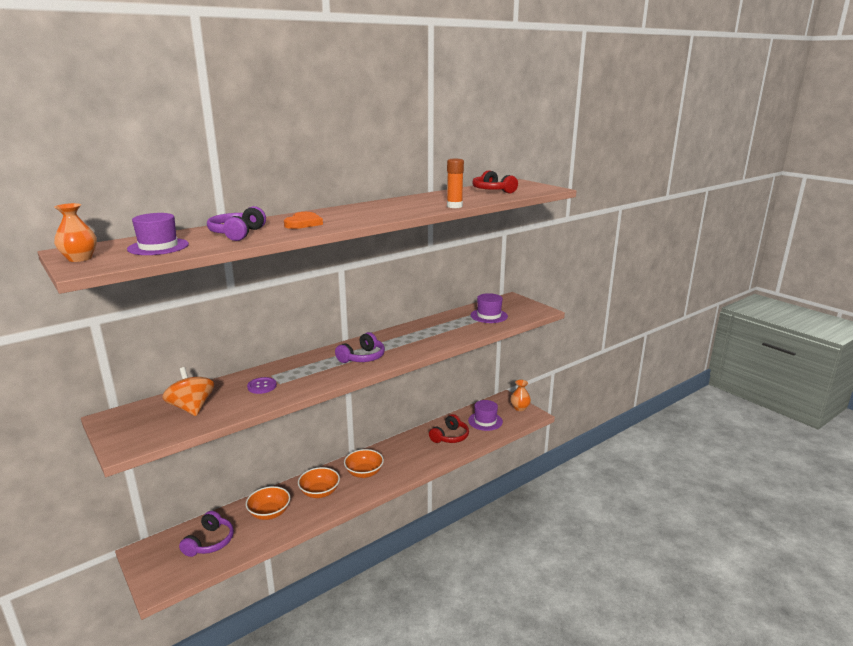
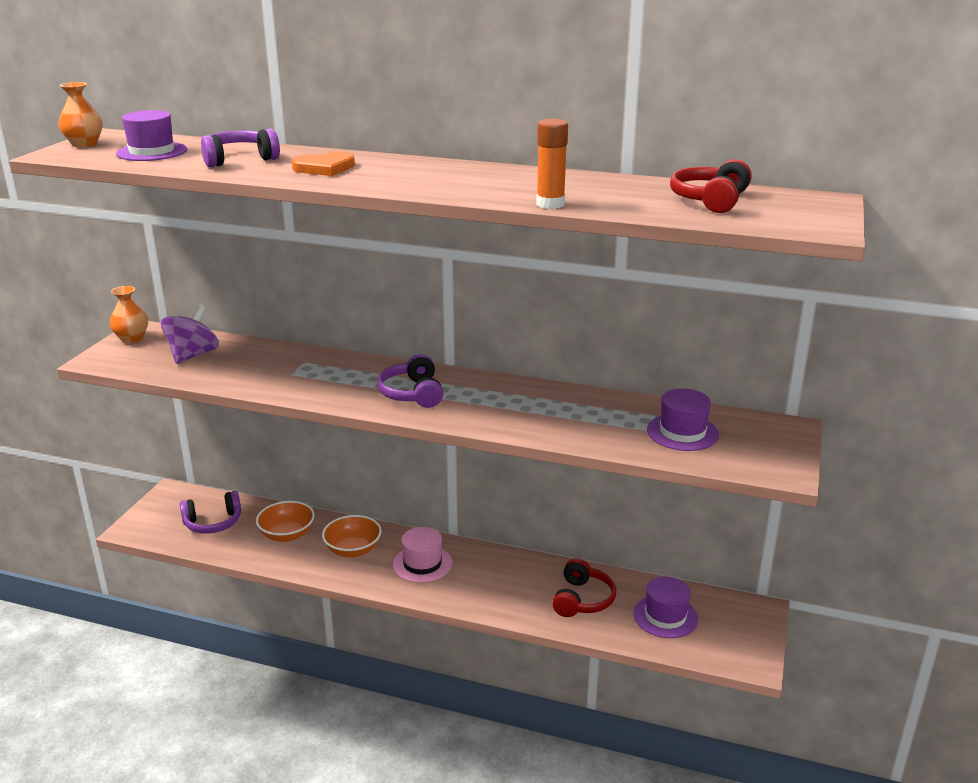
camera: 55 degrees right, 5 degrees up
orange spinning top [162,367,214,416] -> purple spinning top [161,305,219,364]
purple button [247,377,277,394] -> none
purple headphones [335,332,385,363] -> purple headphones turned 75 degrees clockwise [377,354,443,408]
orange bowl [344,449,384,478] -> pink hat [393,527,452,583]
red headphones [429,414,469,443] -> red headphones turned 75 degrees counterclockwise [552,558,616,617]
orange vase [510,380,531,411] -> orange vase moved to [110,286,148,343]

